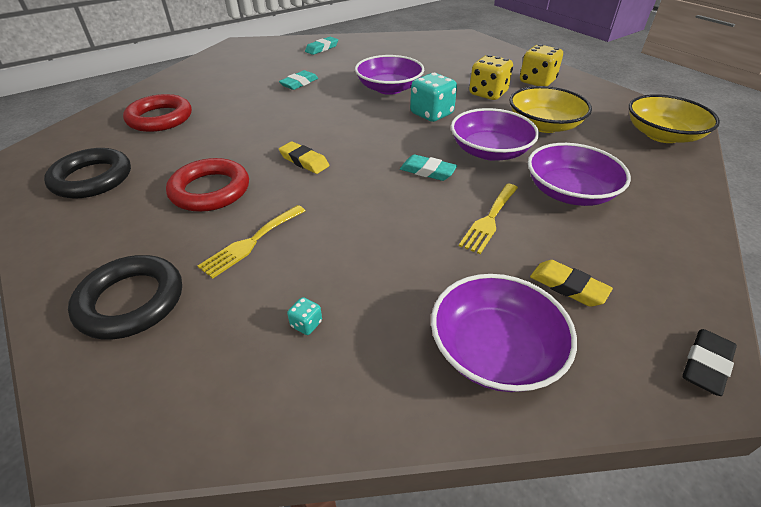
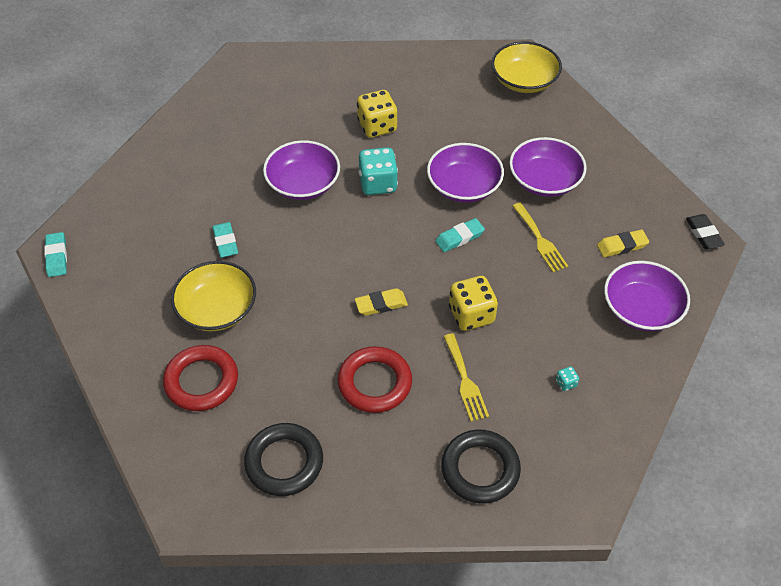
camera: 55 degrees left, 10 degrees up
turquoise eraser [305,37,338,55] -> turquoise eraser moved to [44,232,67,277]
yellow bowl [509,86,592,133] -> yellow bowl moved to [171,261,256,331]
yellow dice [520,44,563,86] -> yellow dice moved to [449,276,498,331]

